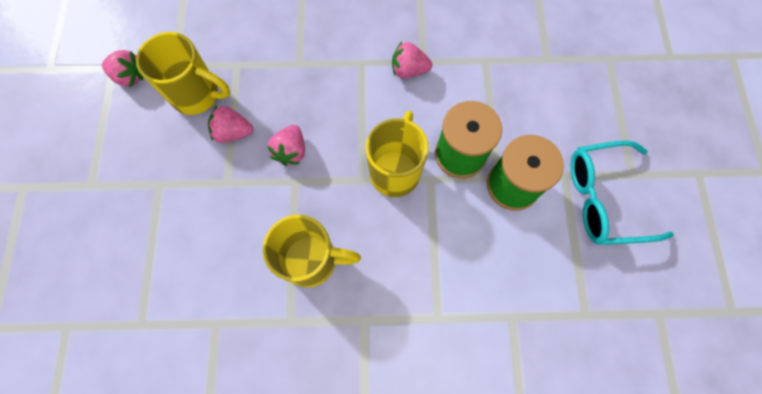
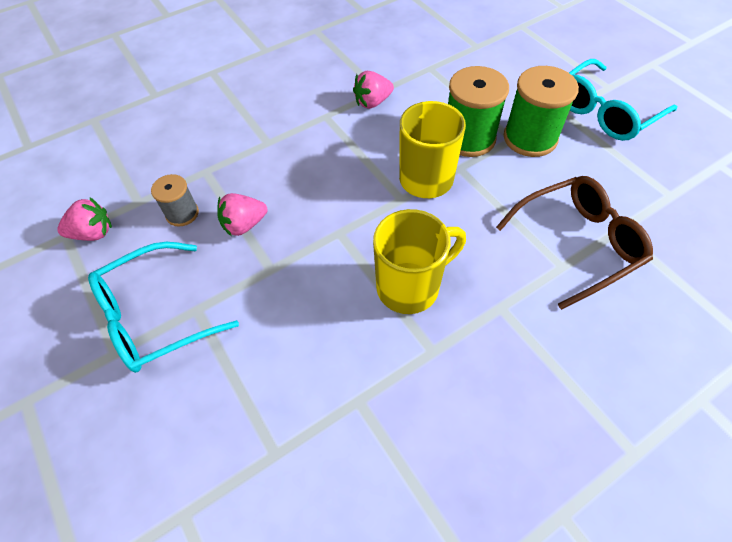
camera: 30 degrees left, 15 degrees down
yellow mug [136,32,230,115] -> grey spool [151,174,199,227]
pink strawberry [267,125,305,166] -> none
none -> turquoise glasses [88,242,239,373]
none -> brown glasses [496,176,653,310]

